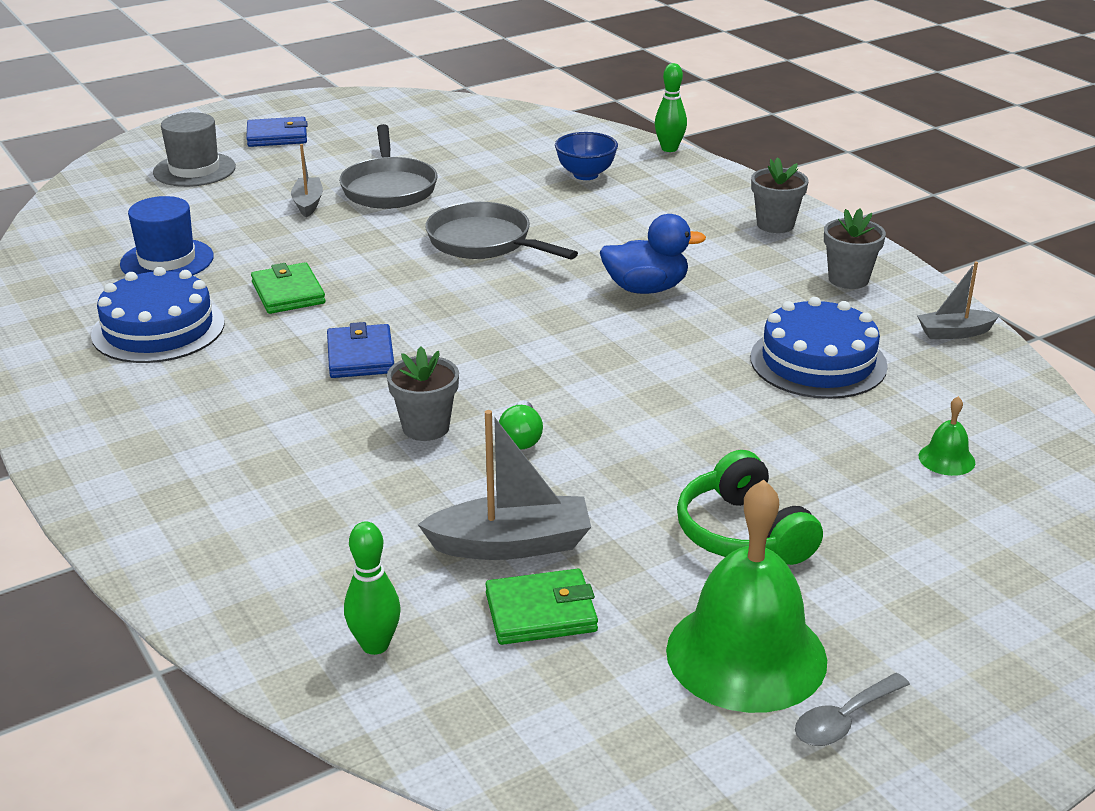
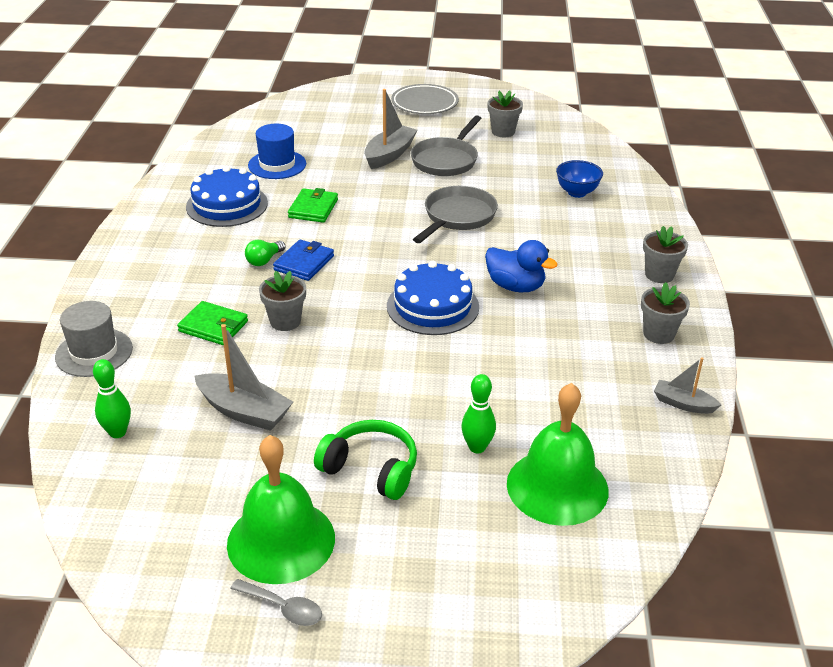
camera: 35 degrees right, 5 degrees up
grey hat [153,112,236,187] -> grey hat moved to [55,301,133,377]
blue wallet [246,116,308,147] -> grey plate [391,84,459,114]
grey boat [291,144,323,217] -> grey boat [364,89,418,169], size x1.65
grey pan [425,202,578,259] -> grey pan turned 45 degrees clockwise [413,186,498,243]
green wallet [485,569,598,645] -> green wallet moved to [177,301,248,345]
green light bulb [499,400,543,450] -> green light bulb moved to [245,240,285,266]
green bowling pin [654,63,687,152] -> green bowling pin moved to [461,374,496,453]
green headphones [677,450,823,565] -> green headphones turned 105 degrees clockwise [314,420,417,500]
blue cake [750,297,888,399] -> blue cake moved to [387,261,479,335]
grey spoon [795,673,910,746] -> grey spoon turned 150 degrees counterclockwise [230,579,322,626]
green bell [919,396,975,476] -> green bell [507,383,608,526], size x2.41
none -> grey flower pot [488,90,523,137]

